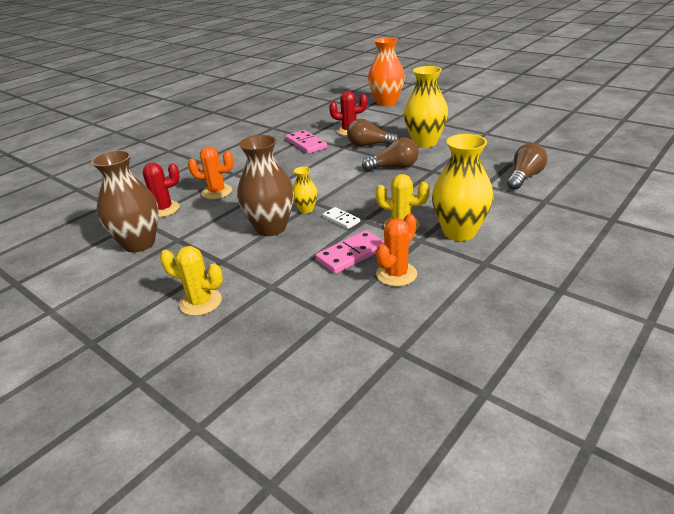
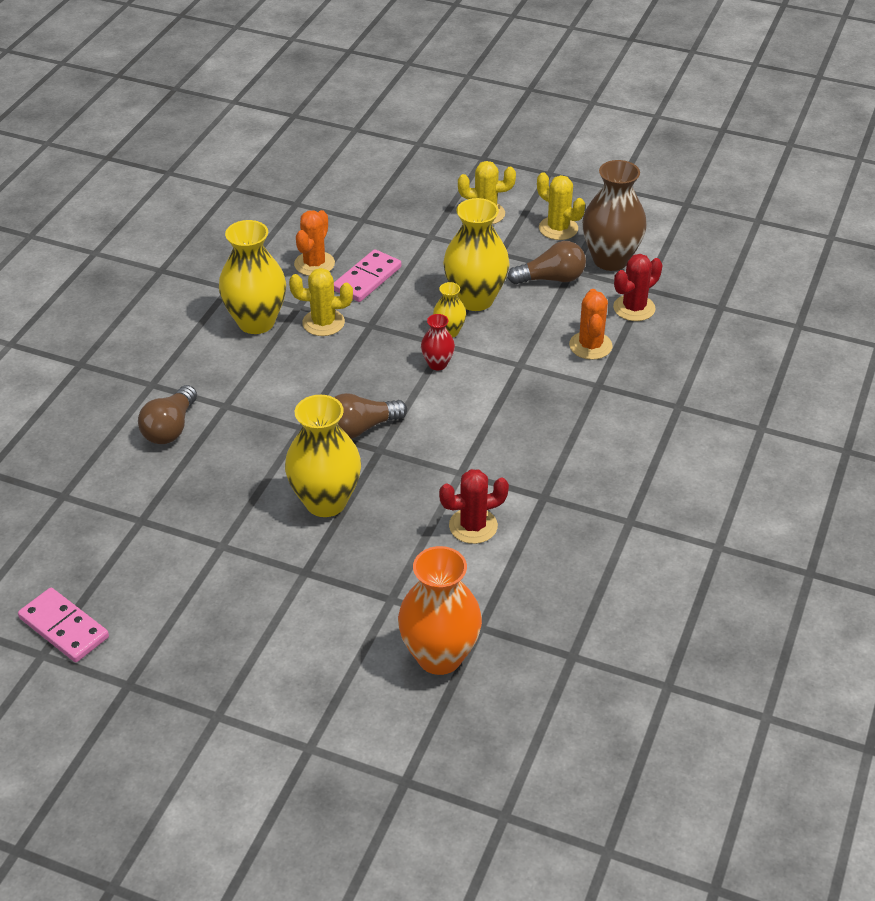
camera: 160 degrees right, 10 degrees up
orange cactus [188,146,234,199] -> orange cactus turned 75 degrees counterclockwise [569,289,613,360]
brown vase [237,135,294,236] -> yellow vase [443,198,510,311]
pink domino [286,130,327,154] -> pink domino moved to [18,588,109,662]
white domino [322,207,360,229] -> none
brown light bulb [347,119,399,147] -> brown light bulb moved to [507,241,586,285]
none -> red vase [421,314,455,371]
none -> yellow cactus [537,172,585,240]

